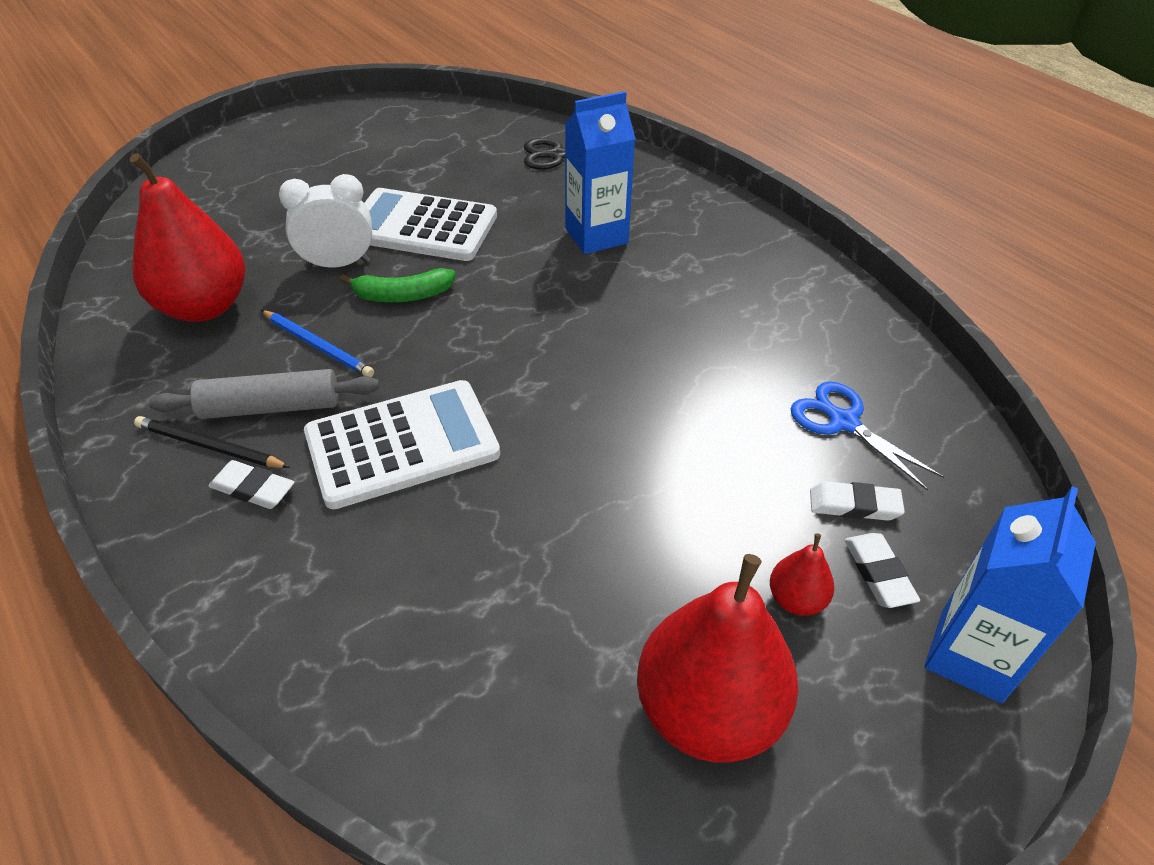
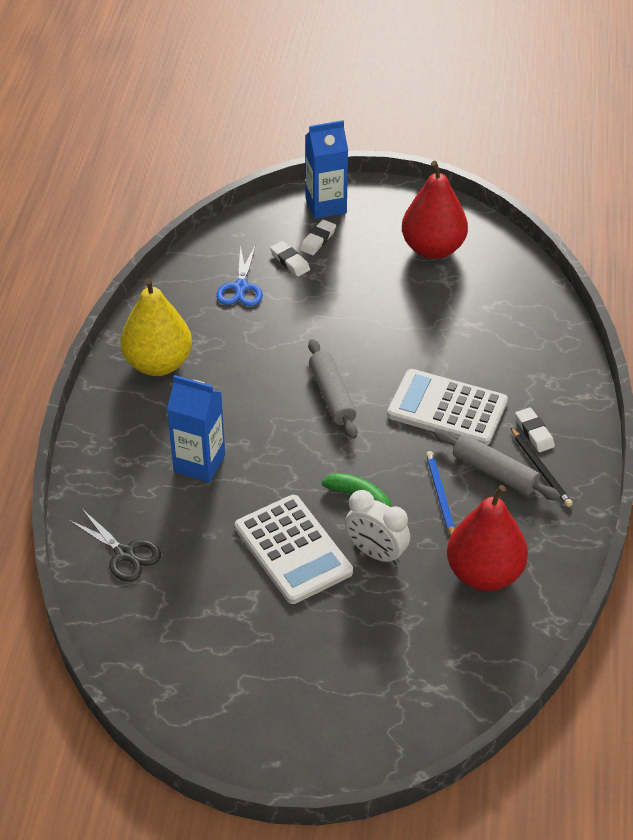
camera: 135 degrees left, 0 degrees up
red pear [770,533,835,616] -> none
none -> yellow pear [121,278,192,376]
none -> grey rolling pin [308,339,357,439]

